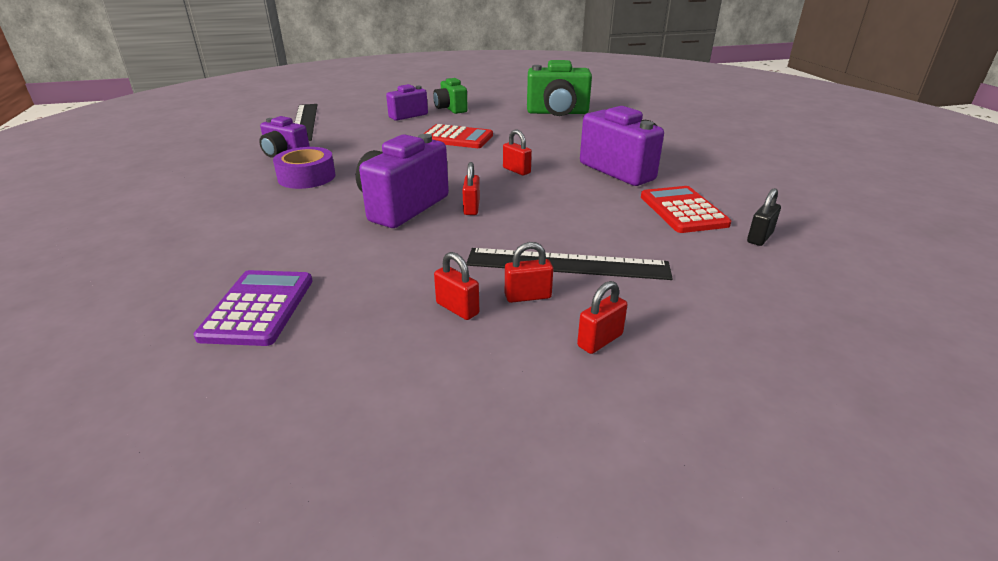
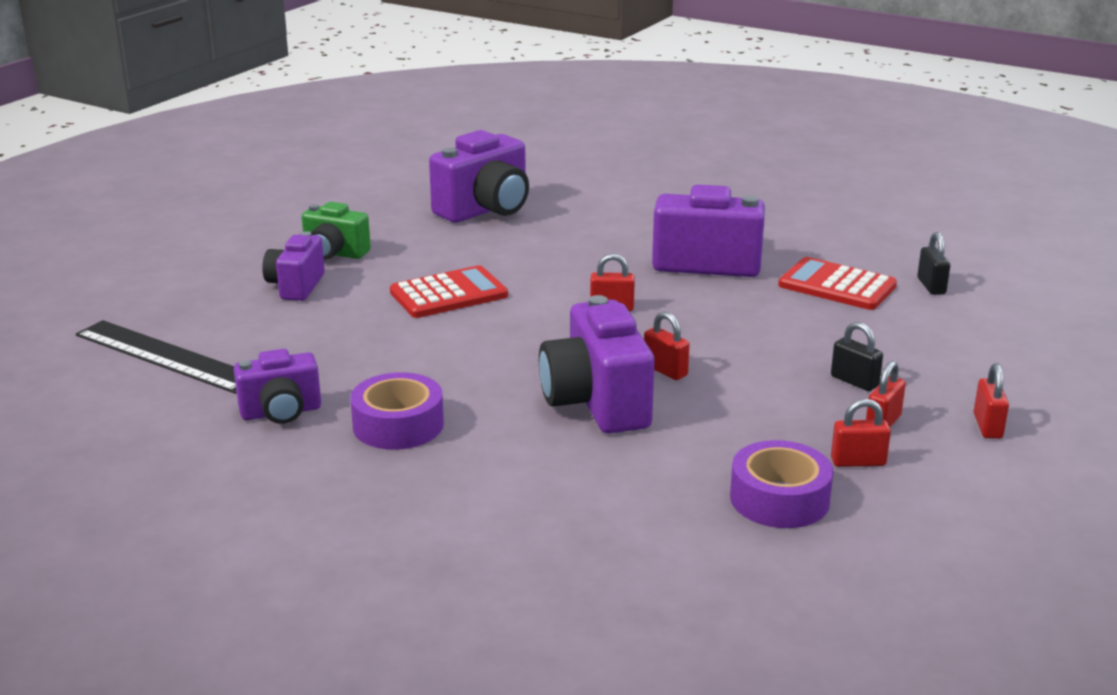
camera: 45 degrees left, 5 degrees down
purple calculator [194,270,313,346] -> none
black ruler [466,248,673,280] -> black padlock [831,322,883,391]
green camera [527,60,592,116] -> purple camera [429,130,529,223]
none -> purple tape [730,440,833,528]

